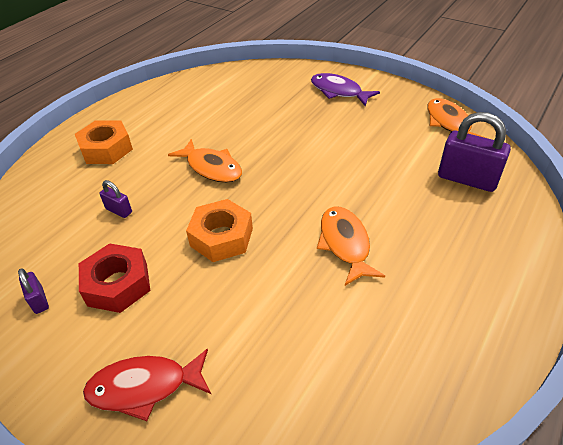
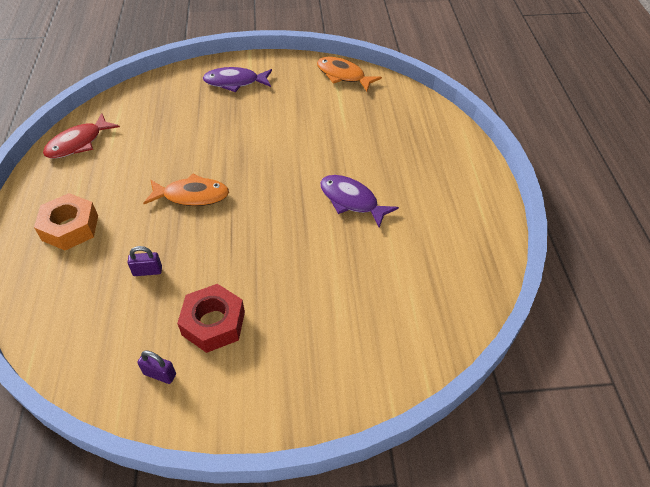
camera: 40 degrees left, 5 degrees up
red fish [83,348,211,421] -> red fish moved to [43,113,120,159]
orange nut [186,199,253,262] -> none
orange fish [317,207,385,286] -> purple fish [320,175,399,228]
purple padlock [438,112,511,192] -> none

